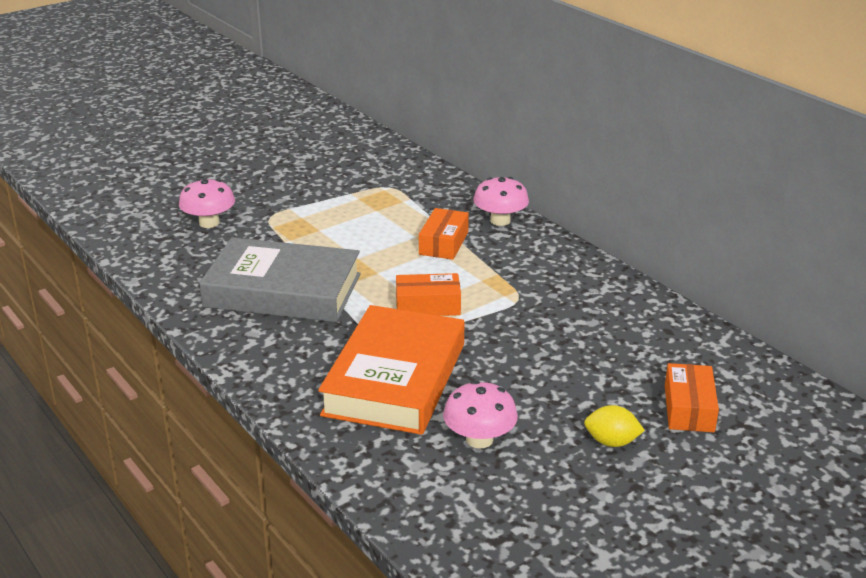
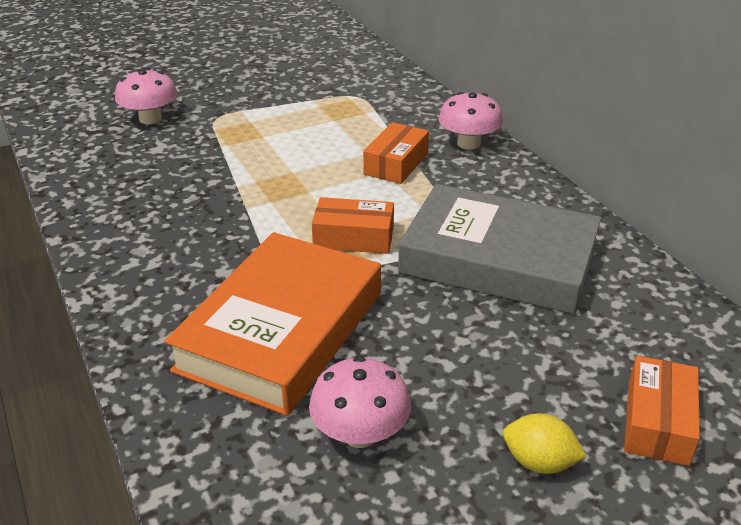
camera: 10 degrees right, 5 degrees up
grey book [199,237,361,322] -> grey book moved to [398,184,602,314]

